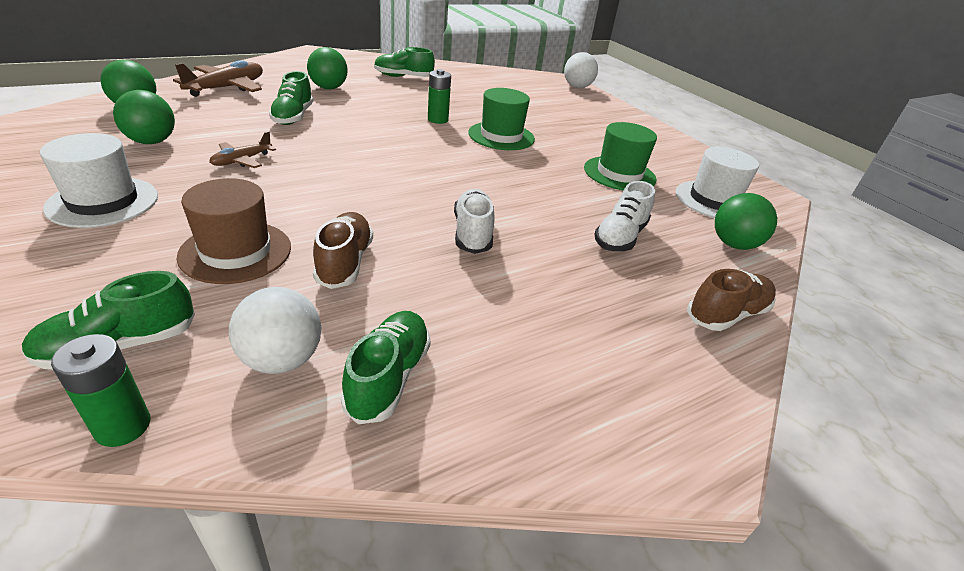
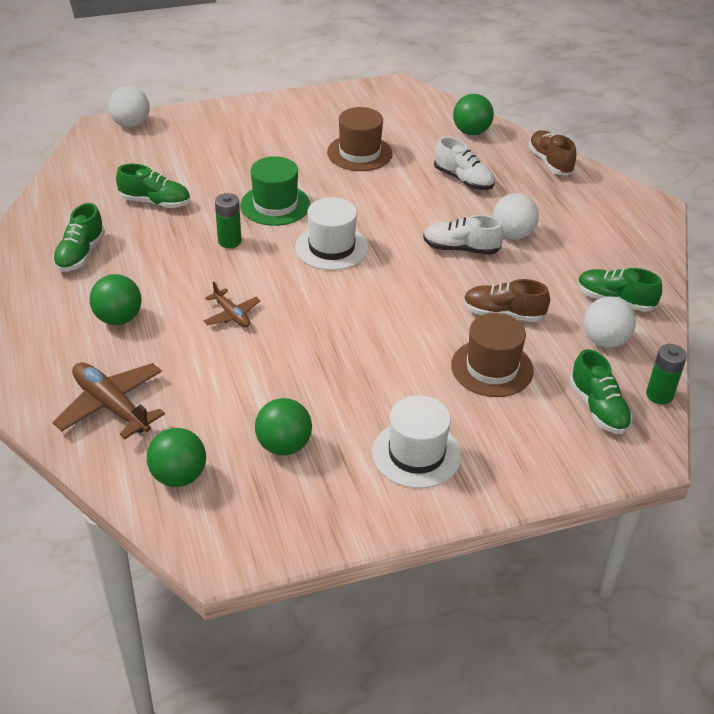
camera: 75 degrees left, 5 degrees up
brown plane [209,131,276,168] -> brown plane moved to [203,281,261,327]
green shoe [269,71,313,125] -> green shoe moved to [116,164,190,208]
green hat [584,122,657,191] -> brown hat [327,107,393,171]
white hat [676,147,759,218] -> white hat moved to [295,197,368,270]
none -> white ball [493,193,539,239]

